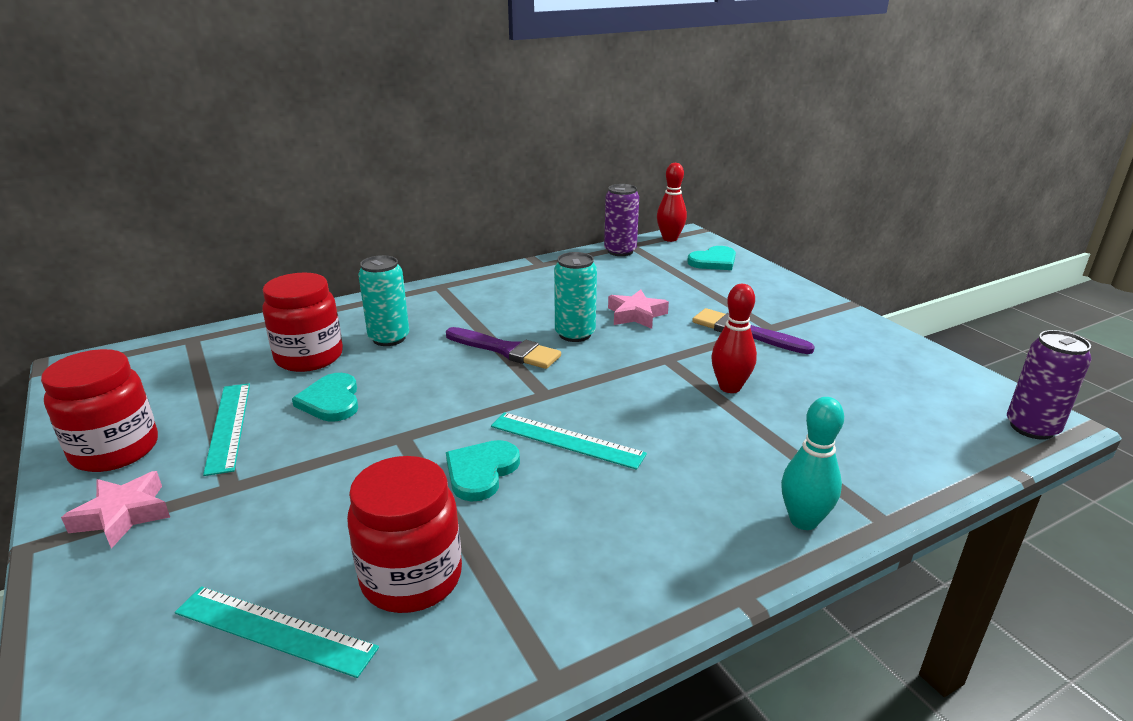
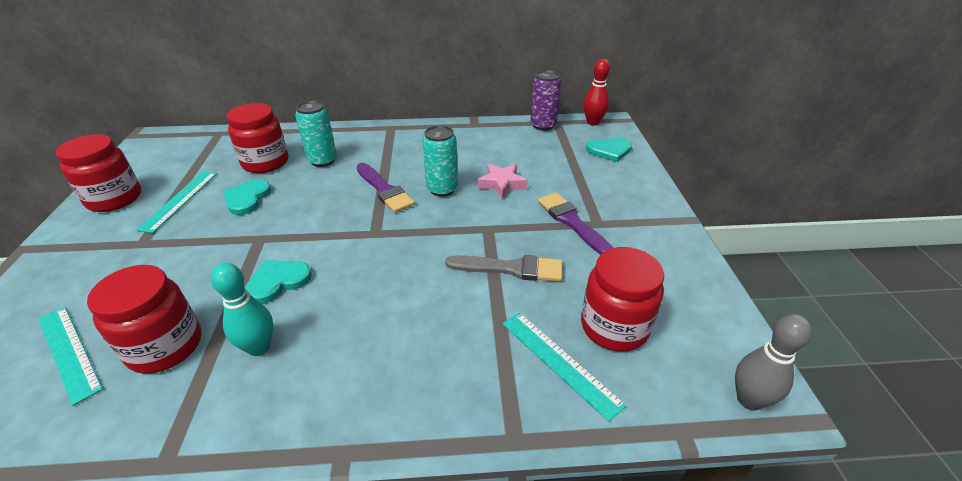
camera: 25 degrees right, 10 degrees up
pink star [61,471,170,549] -> none
turquoise ruler [491,412,647,470] -> turquoise ruler moved to [502,312,627,421]
red bowling pin [711,284,757,393] -> grey brush [445,255,562,282]
turquoise bowling pin [781,397,844,530] -> turquoise bowling pin moved to [211,263,273,356]
purple can [1007,330,1091,440] -> grey bowling pin [735,314,812,410]
none -> red jar [581,247,664,352]

